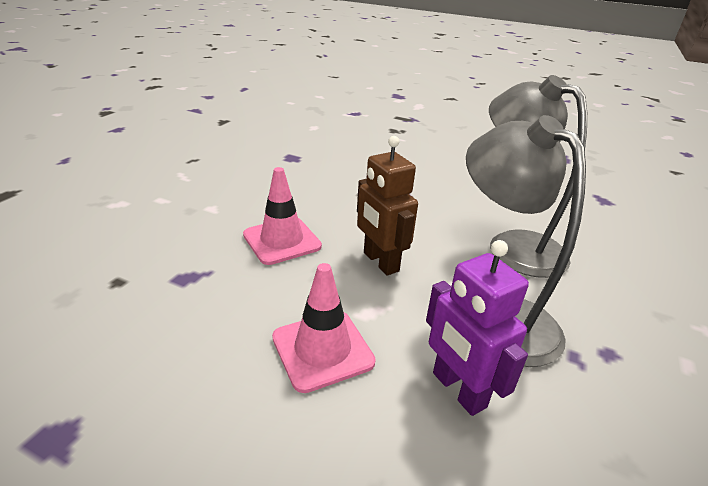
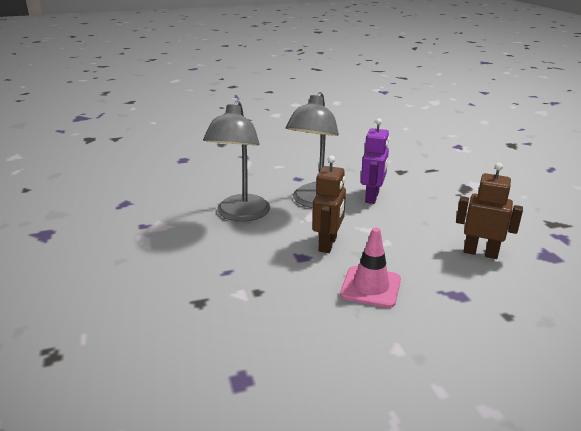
camera: 130 degrees left, 5 degrees down
pink traffic cone [272,263,376,393] -> none
none -> brown robot [456,163,523,259]

